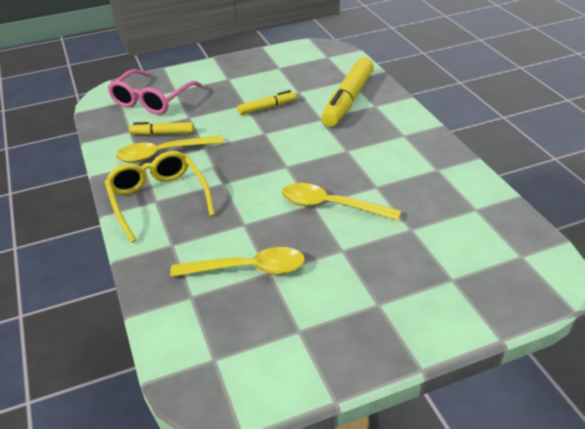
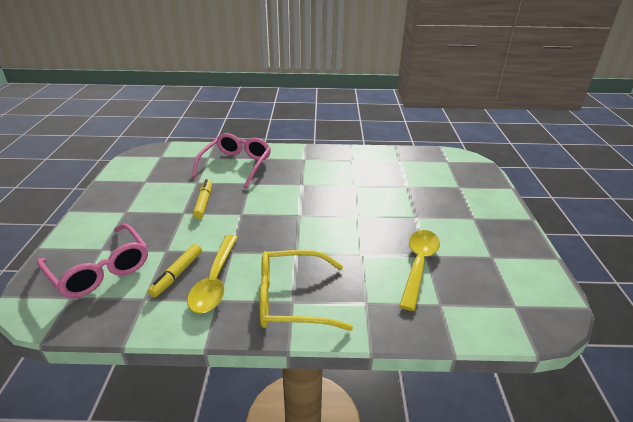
camera: 70 degrees left, 5 degrees down
yellow spoon [282,183,401,221] -> none
yellow marker [321,57,374,127] -> pink glasses [192,133,271,188]

